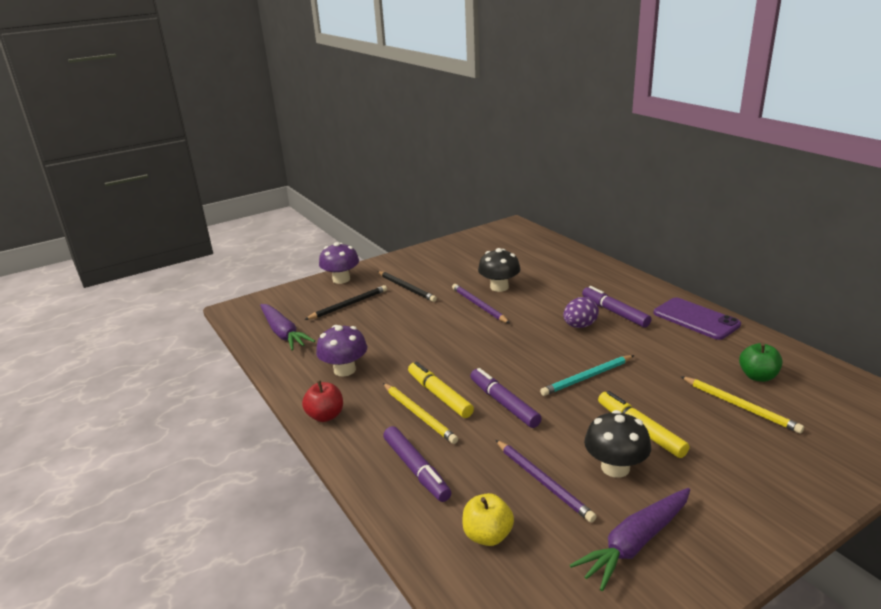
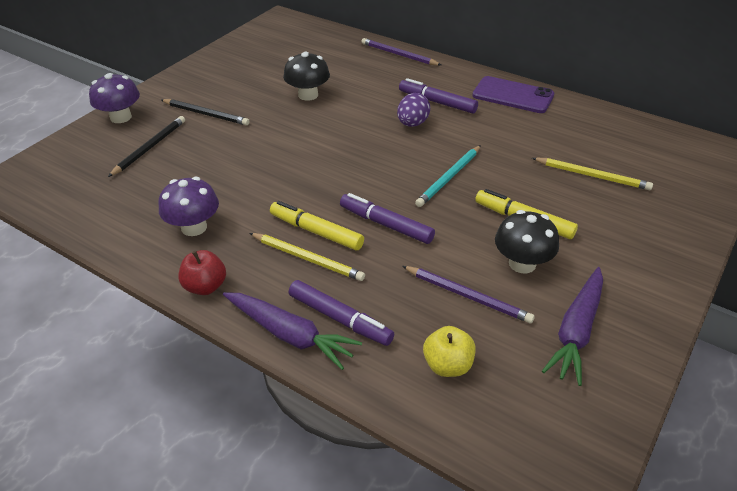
camera: 25 degrees left, 15 degrees up
purple carrot [260,304,315,350] -> purple carrot moved to [223,292,362,370]
purple pencil [452,284,510,323] -> purple pencil moved to [362,38,441,65]
green apple [739,343,783,382] -> none

